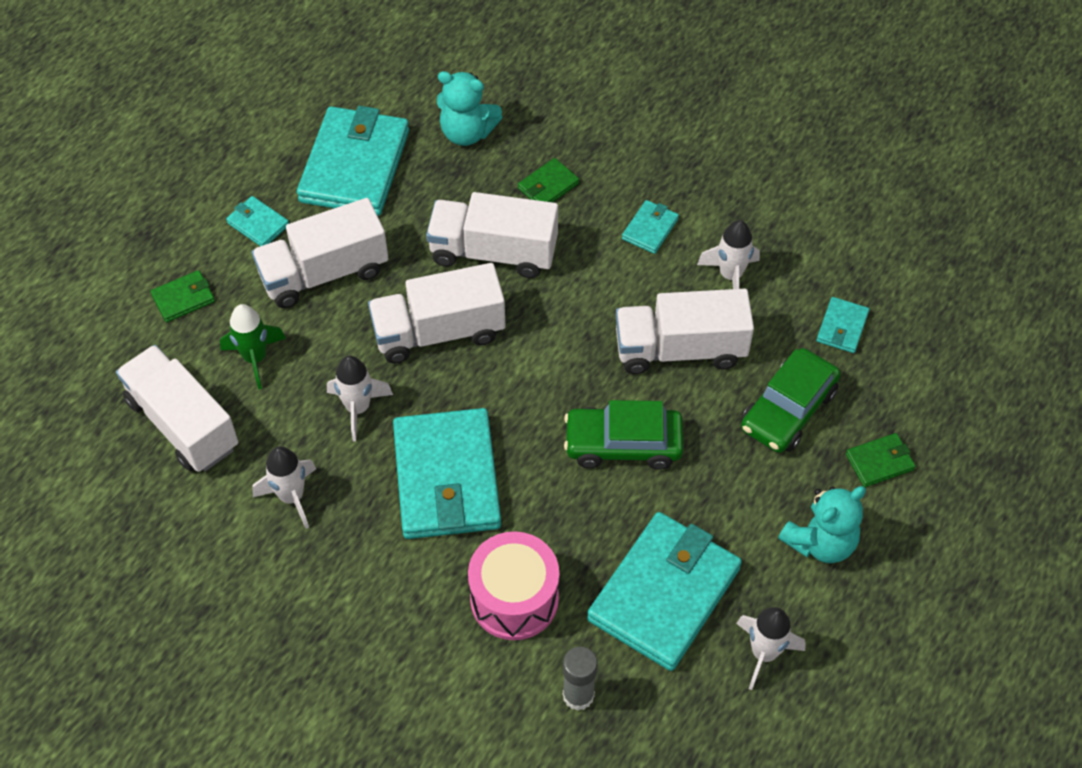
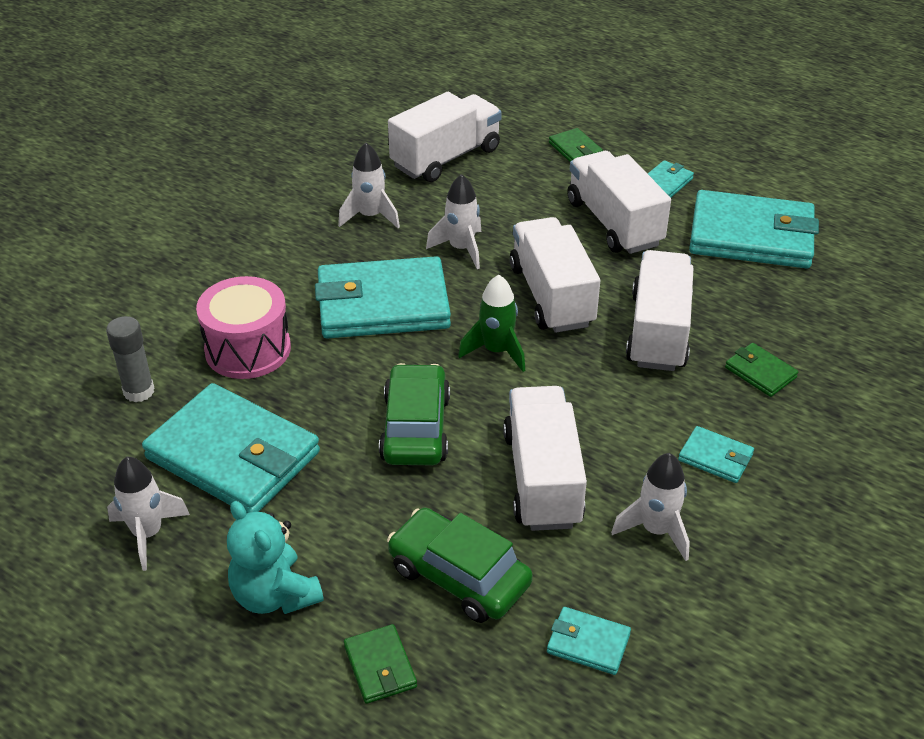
camera: 90 degrees right, 15 degrees down
green rocket [220,304,286,389] -> green rocket moved to [458,275,525,372]
turquoise teddy bear [437,71,502,146] -> none

